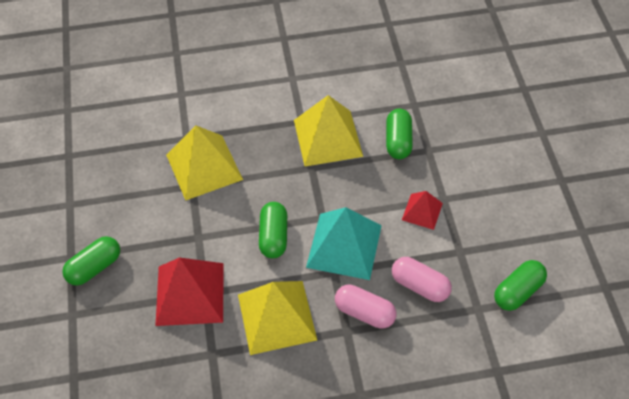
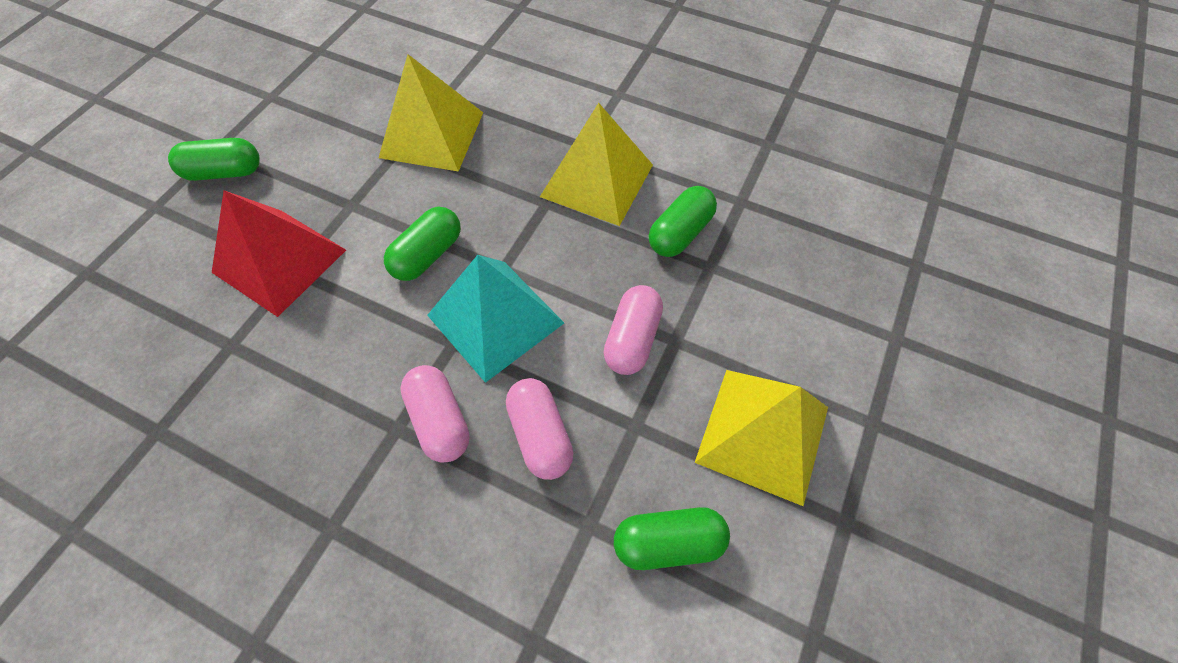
camera: 35 degrees right, 5 degrees up
yellow pyramid [238,281,317,355] -> yellow pyramid moved to [694,370,828,506]
red pyramid [402,191,443,230] -> pink capsule [603,285,663,375]

